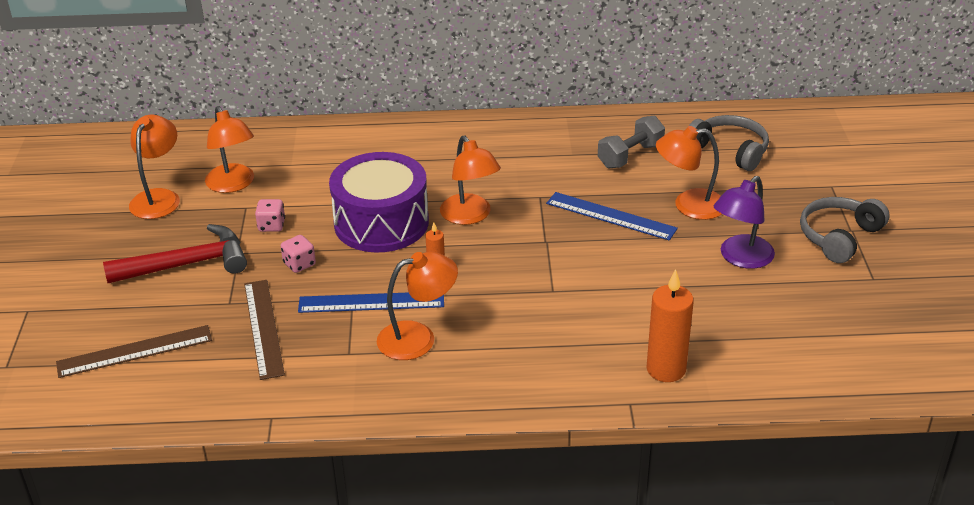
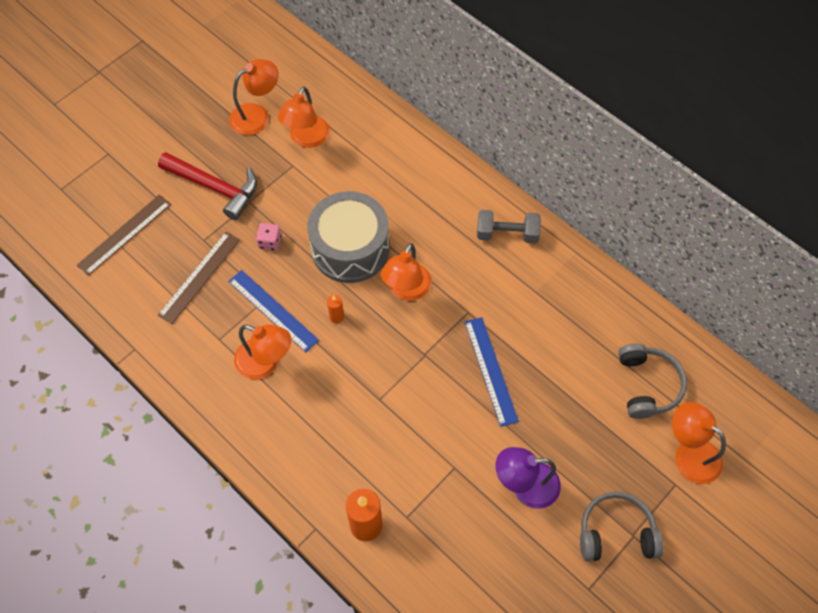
camera: 45 degrees right, 25 degrees up
brown ruler [56,325,212,378] -> brown ruler turned 75 degrees counterclockwise [77,195,171,276]
pink dice [255,199,285,232] -> none
purple drum [329,152,429,252] -> grey drum [307,191,389,283]
grey dumbbell [598,116,665,169] -> grey dumbbell moved to [477,210,541,243]
orange lamp [656,126,722,220] -> orange lamp moved to [672,402,726,484]

